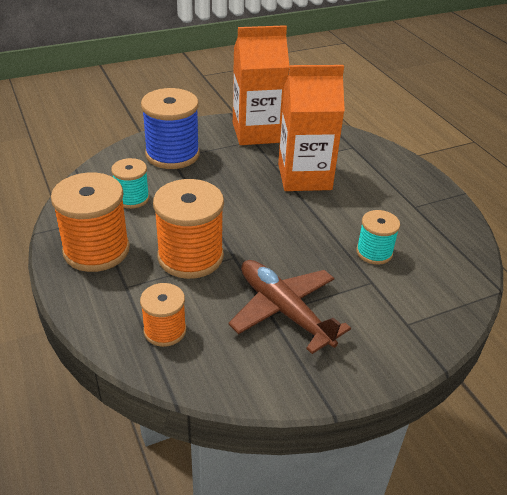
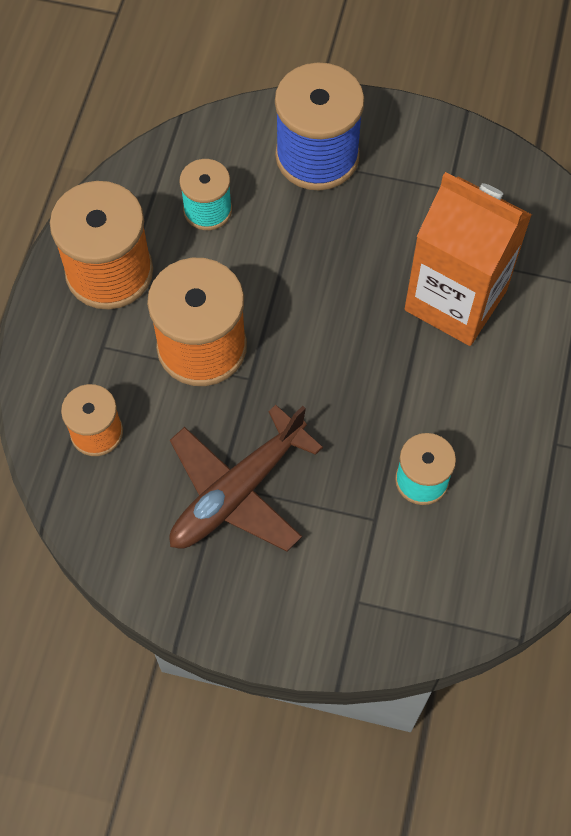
camera: 40 degrees right, 25 degrees up
brown plane [229,260,351,354] -> brown plane turned 135 degrees counterclockwise [169,405,323,551]
orange carton [233,25,290,145] -> none

